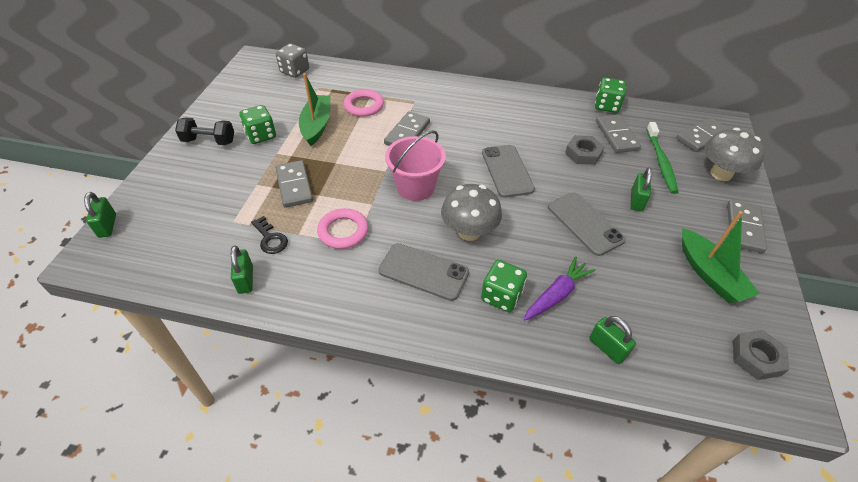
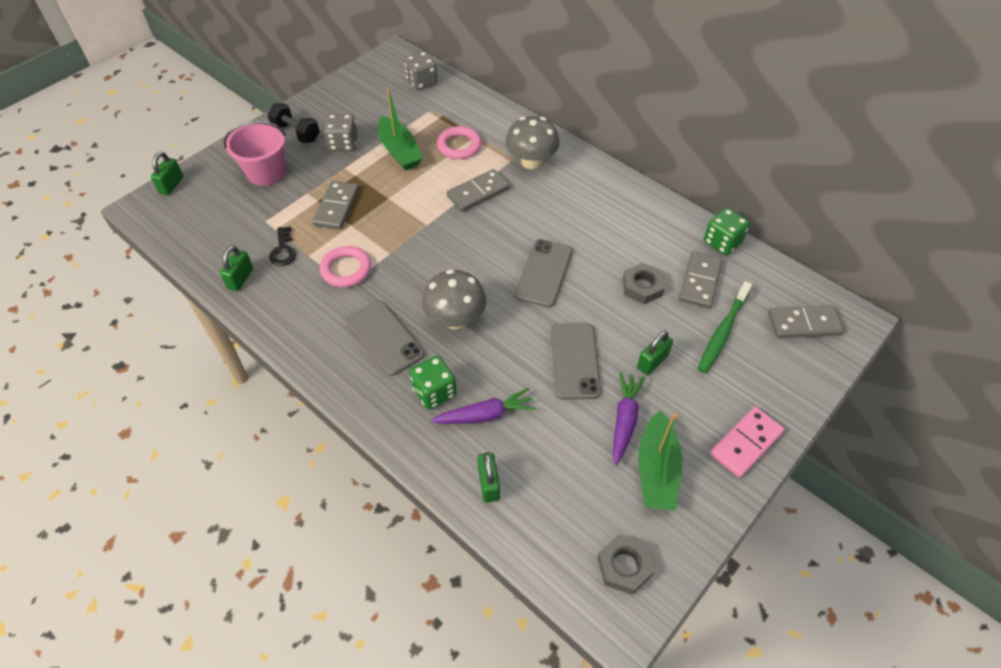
camera: 30 degrees right, 5 degrees up
green dice [239,105,276,144] -> grey dice [324,114,358,151]
green boat [299,73,330,146] -> green boat turned 120 degrees clockwise [378,89,423,170]
pink bucket [385,130,446,201] -> pink bucket moved to [223,121,286,186]
grey mushroom [704,128,765,181] -> grey mushroom moved to [505,116,560,169]
grey domino [727,200,767,253] -> pink domino [710,407,784,478]
none -> purple carrot [613,372,645,465]

